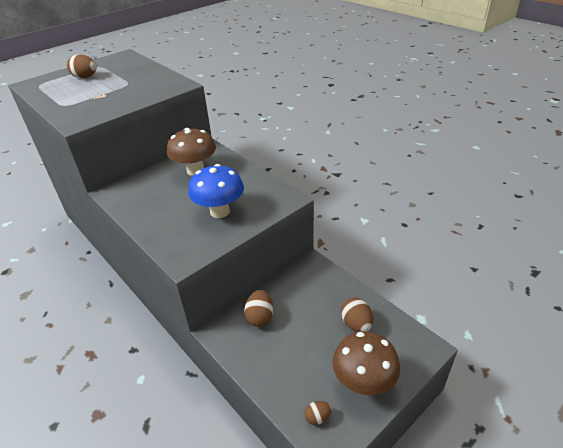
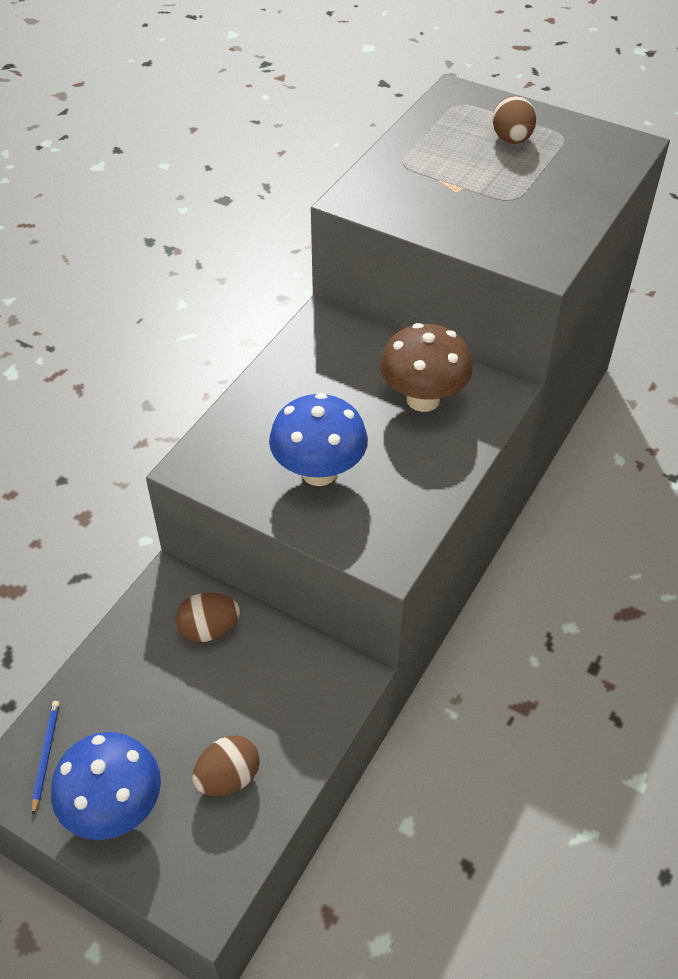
camera: 70 degrees right, 10 degrees up
brown egg [304,401,332,425] -> blue pencil [32,701,60,815]
brown mushroom [332,331,400,395] -> blue mushroom [51,732,161,840]

